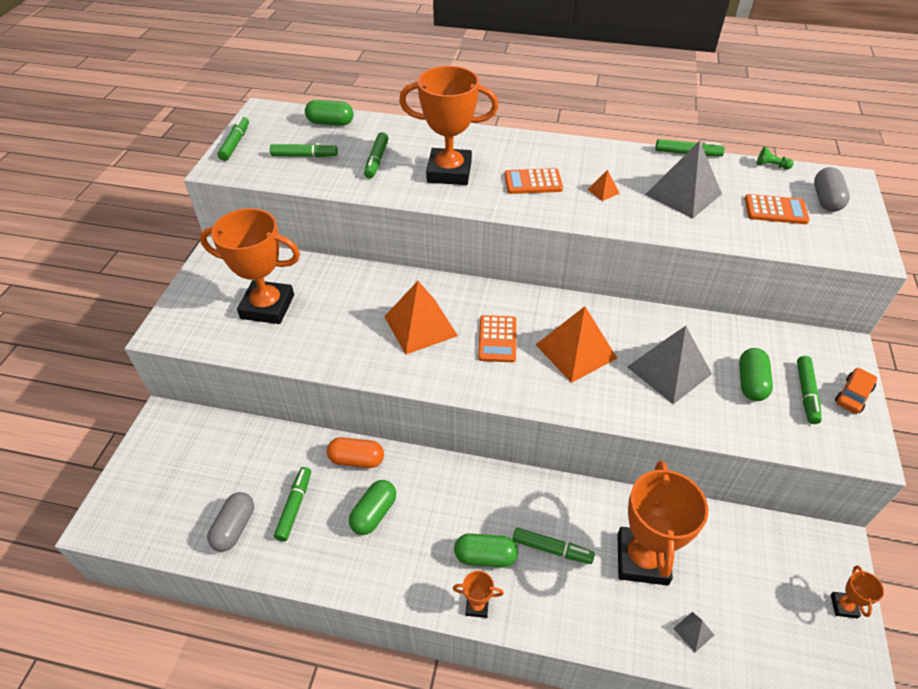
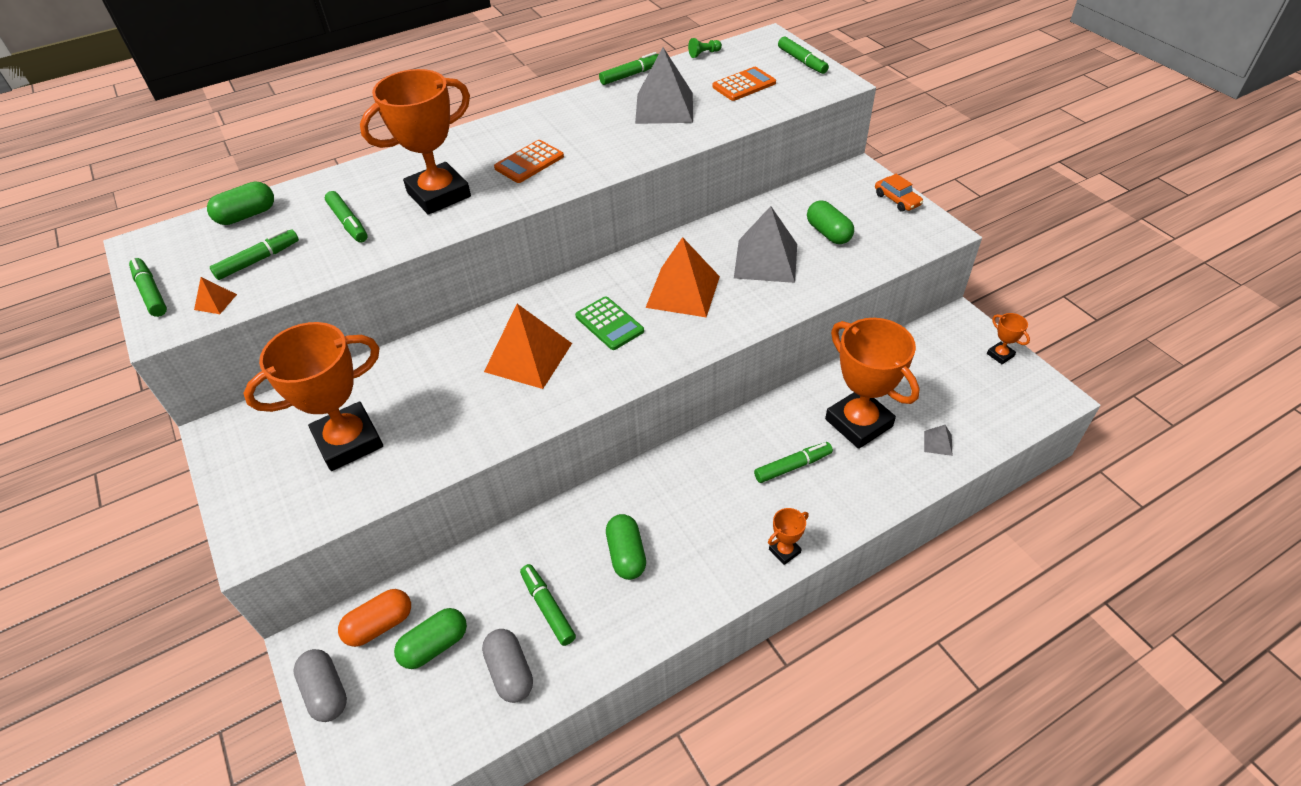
camera: 40 degrees left, 0 degrees up
orange capsule [327,437,384,468] -> orange capsule moved to [338,589,411,647]
green capsule [454,533,518,567] -> green capsule moved to [394,608,467,669]
orange calculator [478,315,516,362] -> green calculator [575,296,644,350]
orange pyramid [587,170,620,201] -> orange pyramid moved to [194,277,237,314]
green marker [797,356,822,424] -> green marker moved to [778,37,829,74]
grey capsule [814,167,850,212] -> grey capsule moved to [293,649,347,722]
orange car [835,368,877,414] -> orange car turned 150 degrees clockwise [875,174,923,211]

